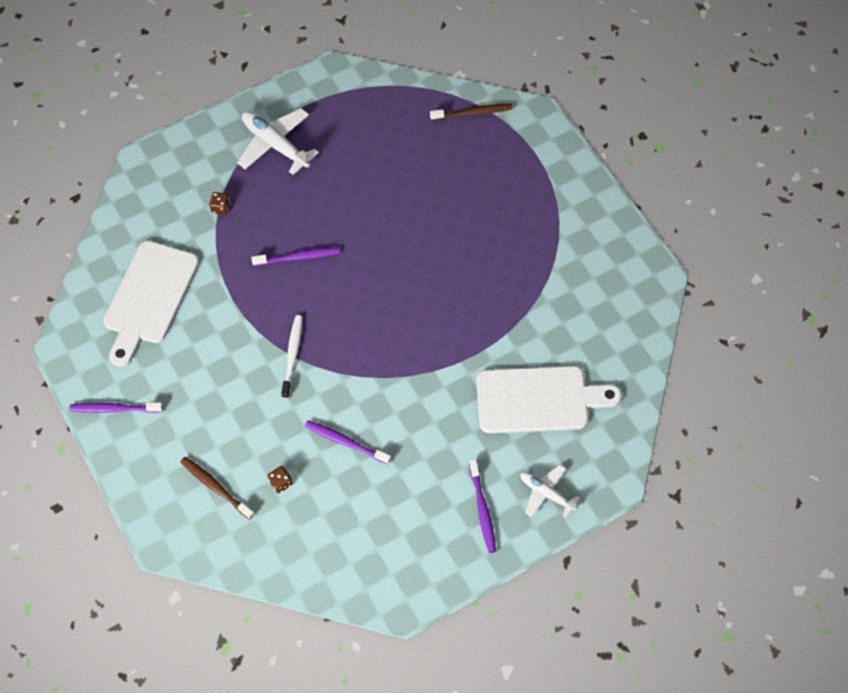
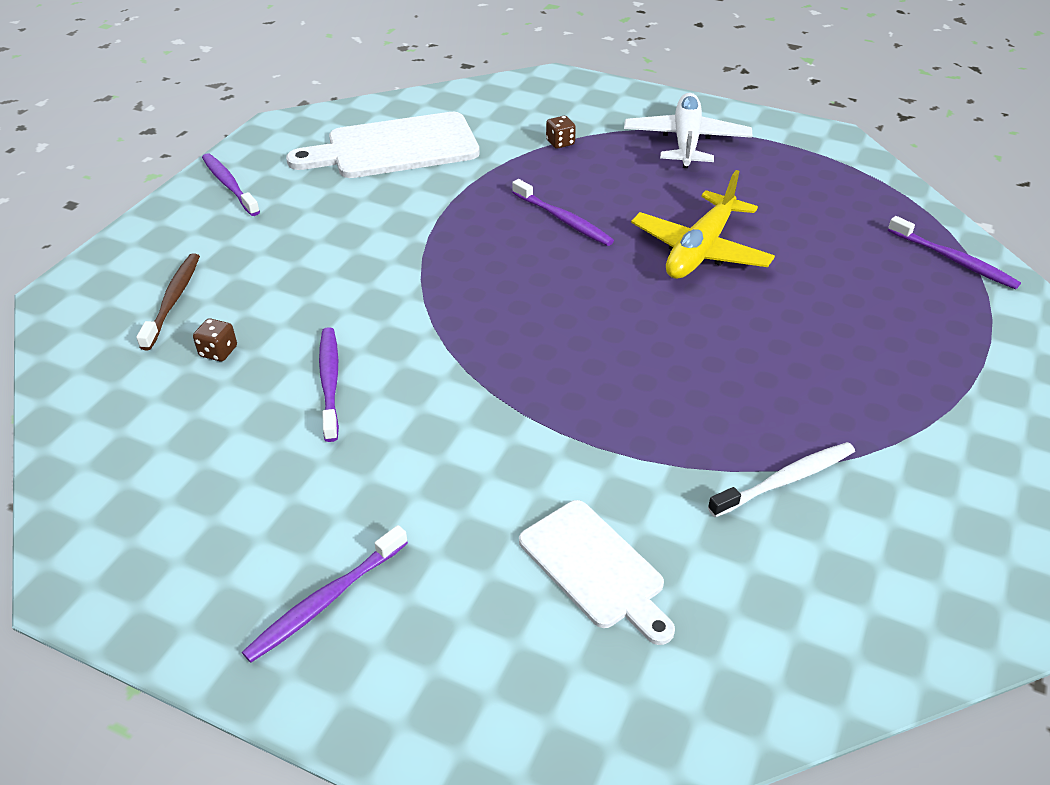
camera: 55 degrees right, 20 degrees down
white toothbrush [281,315,302,399] -> white toothbrush moved to [708,442,855,517]
brown toothbrush [430,104,513,121] -> purple toothbrush [888,216,1021,289]
white cutting board [476,366,621,433] -> white cutting board [519,500,675,645], size x0.62
white plane [520,465,580,518] -> none
none -> yellow plane [631,170,775,279]

